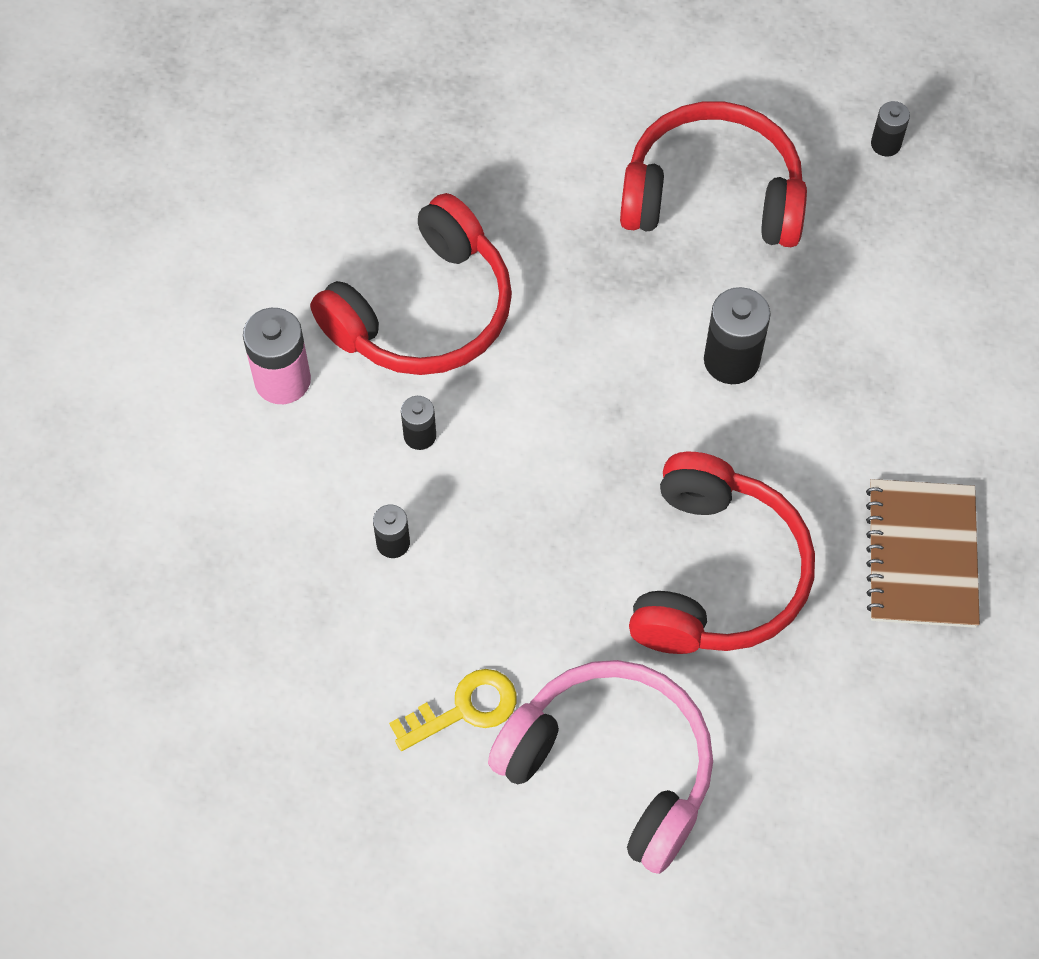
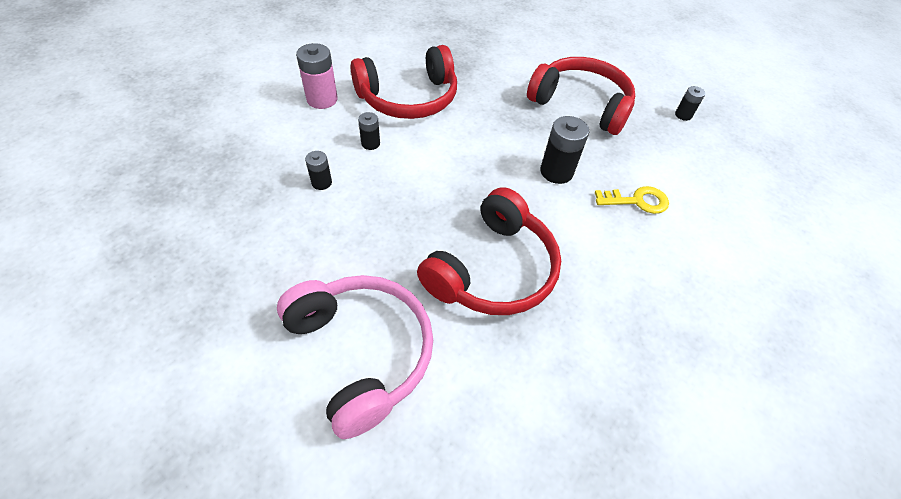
camera: 20 degrees right, 10 degrees down
yellow key [389,669,517,751] -> yellow key moved to [595,186,669,214]
brown notebook [866,479,980,628] -> none

